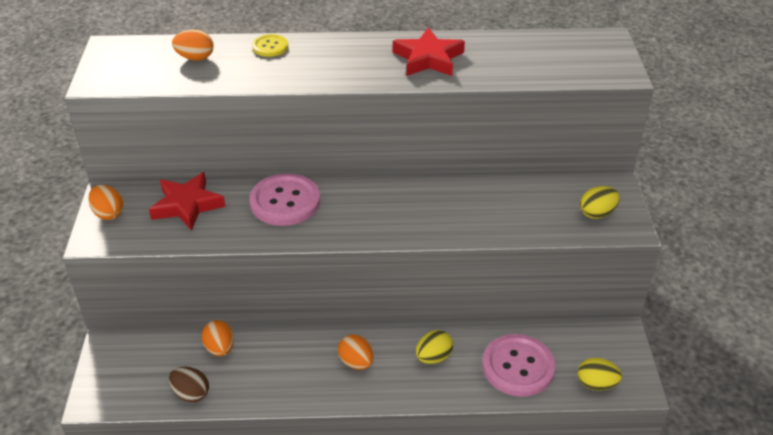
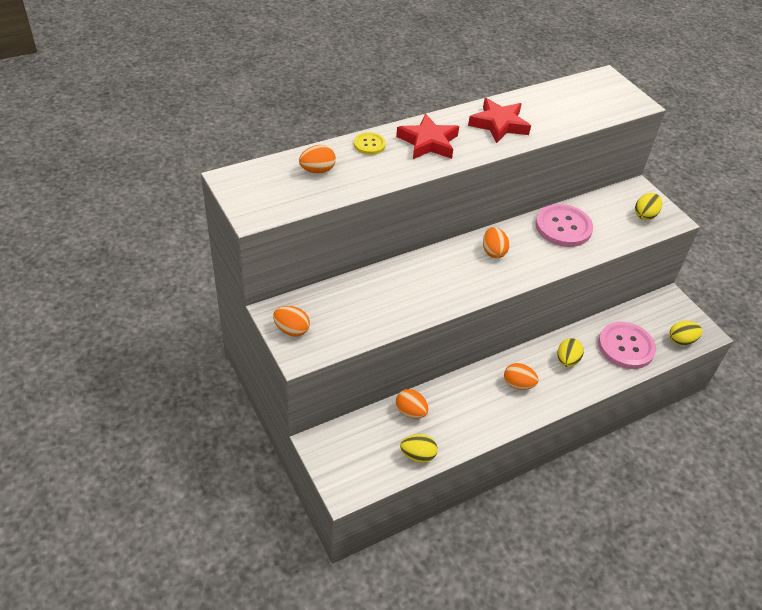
camera: 30 degrees left, 5 degrees up
red star [149,172,225,231] -> red star moved to [396,113,459,159]
brown egg [169,367,209,402] -> yellow egg [400,434,438,463]
pink button [250,173,320,226] -> pink button moved to [535,204,593,247]
none -> orange egg [483,227,509,258]

